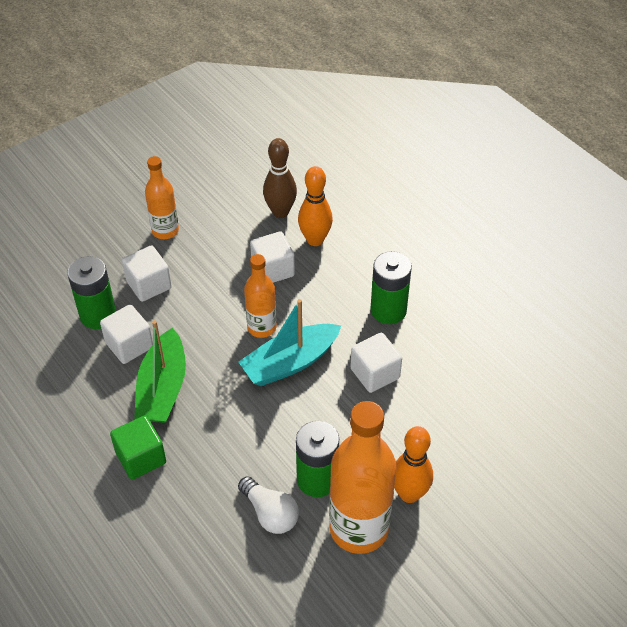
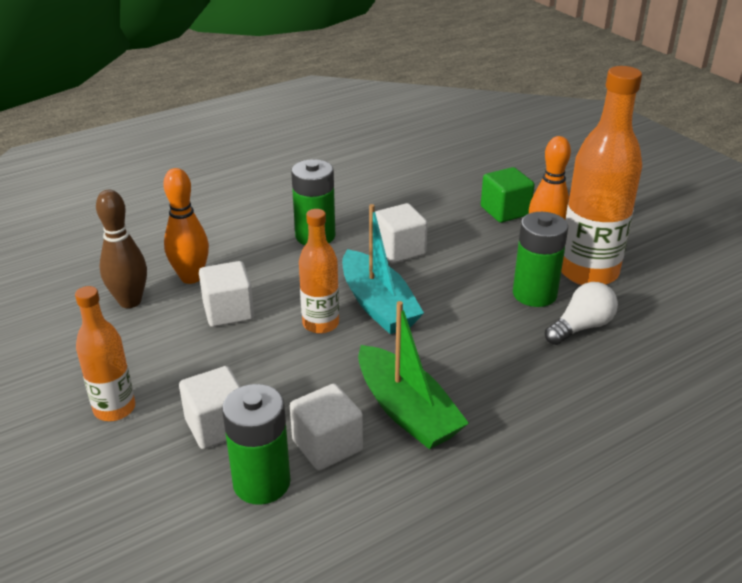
camera: 85 degrees left, 15 degrees down
green cube [110,416,166,480] -> green cube moved to [481,167,535,223]
green boat [134,320,186,423] -> green boat turned 45 degrees clockwise [358,301,469,449]

